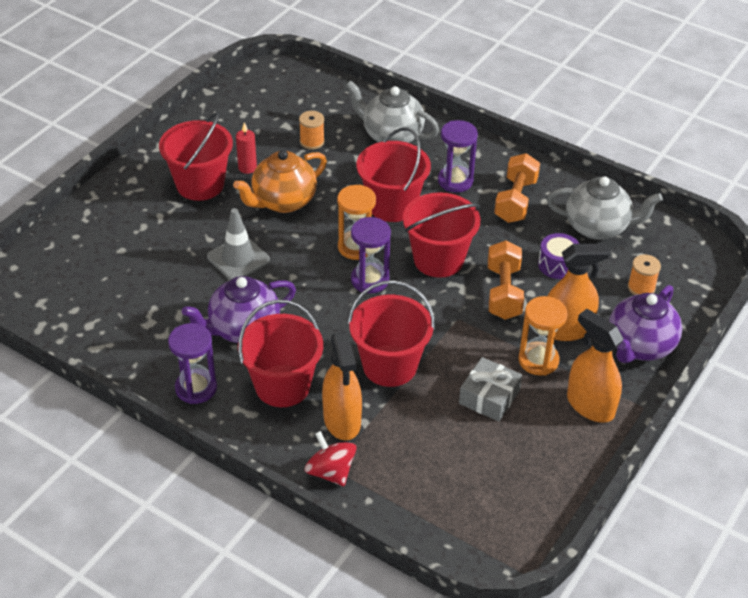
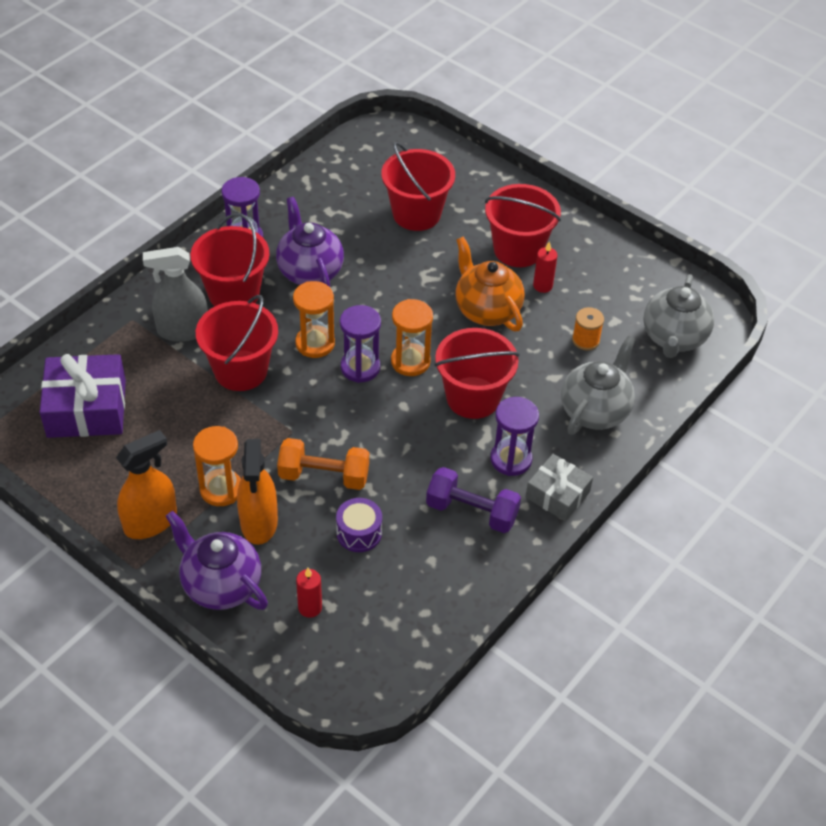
camera: 95 degrees right, 5 degrees up
grey traffic cone [207,208,270,280] -> none
red spinning top [305,431,357,486] -> none
orange spray bottle [322,332,362,440] -> grey spray bottle [143,247,208,342]
red bucket [403,192,480,278] -> red bucket moved to [382,142,455,231]
grey gift [459,357,522,422] -> grey gift moved to [526,454,593,521]
orange dumbbell [494,153,540,223] -> purple dumbbell [426,467,521,533]
grey teapot [547,176,663,240] -> grey teapot moved to [643,274,714,358]
orange spool [628,255,661,295] -> red candle [296,568,322,618]
none -> purple gift [39,354,126,438]
none -> orange hourglass [293,281,335,358]

